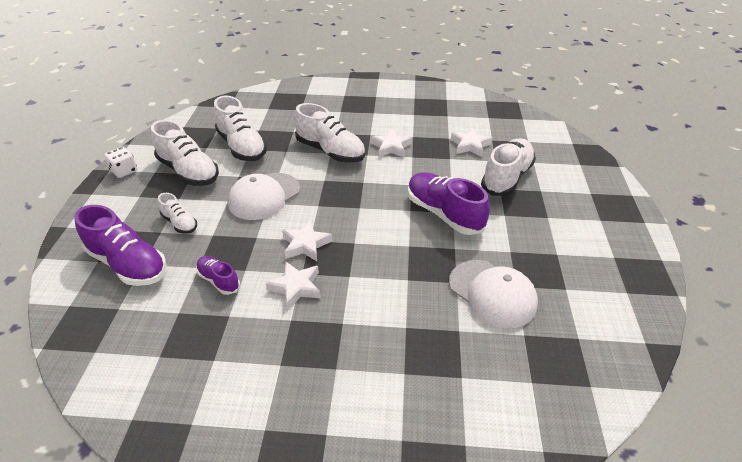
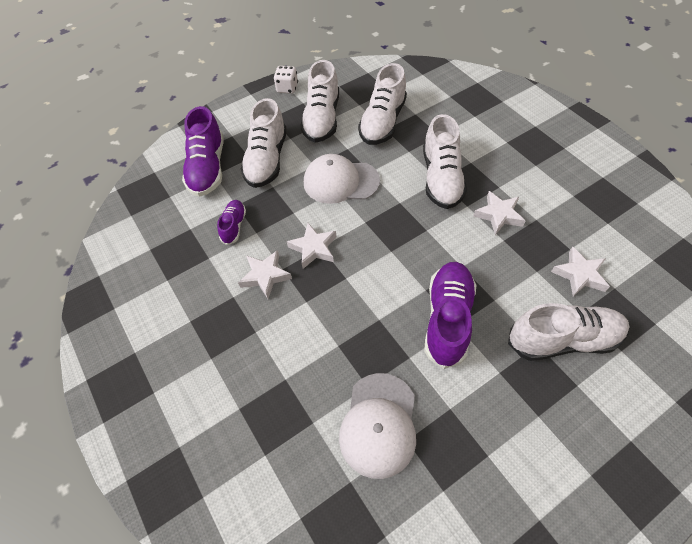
camera: 55 degrees right, 15 degrees up
white shoe [158,193,197,234] -> white shoe [241,98,287,188], size x1.88

